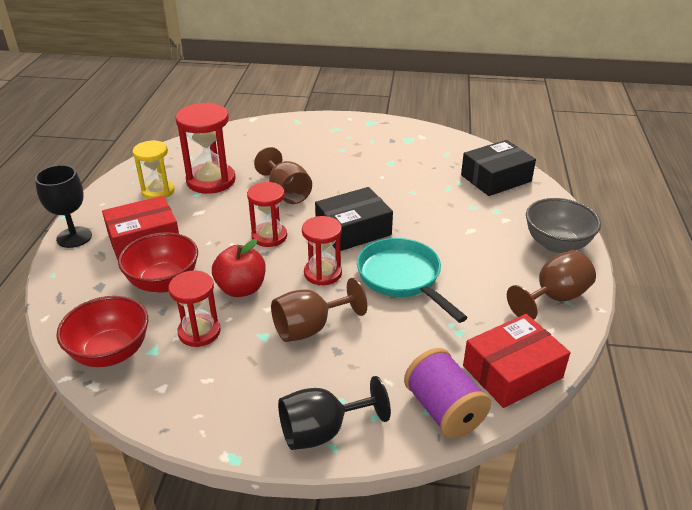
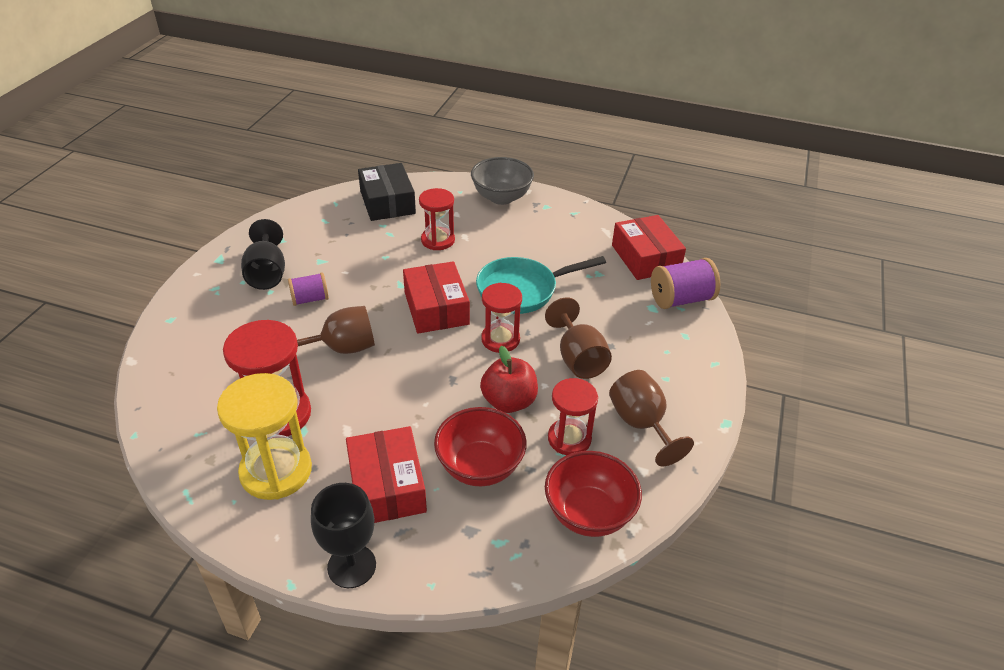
camera: 80 degrees left, 5 degrees up
yellow hourglass [133,140,175,199] -> yellow hourglass [217,373,312,500], size x1.53
red hourglass [247,182,287,247] -> red hourglass moved to [419,188,455,250]
black goblet [278,376,391,450] -> black goblet moved to [241,219,285,290]
black box [315,187,393,251] -> red box [403,261,470,333]
brown goblet [507,250,596,320] -> brown goblet moved to [609,370,694,466]
none -> purple spool [288,273,329,306]

